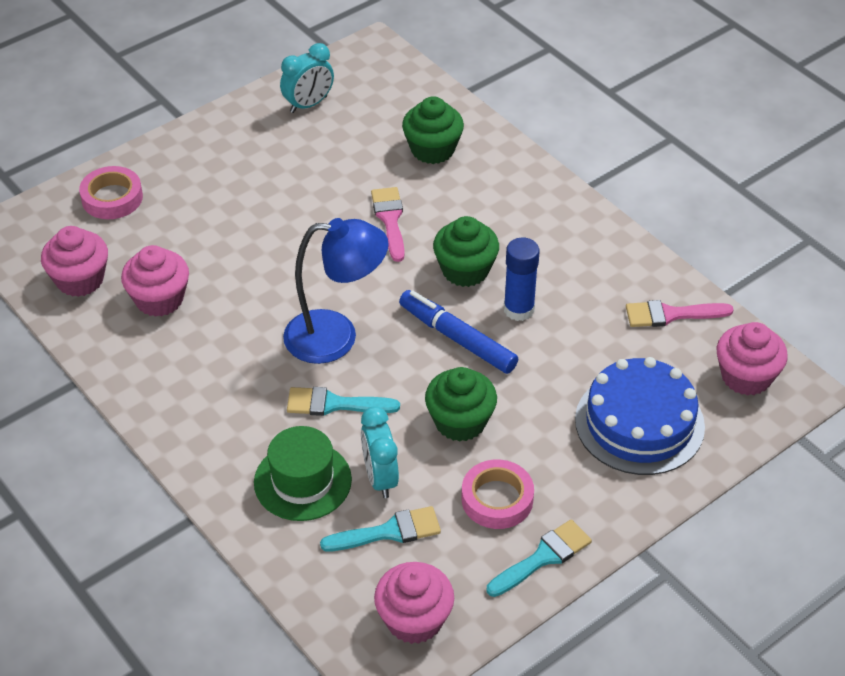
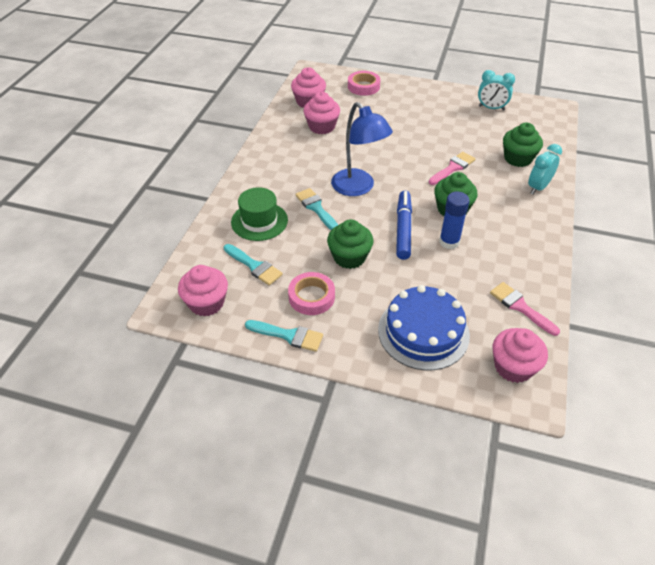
camera: 55 degrees right, 0 degrees up
turquoise clock [361,406,399,498] -> turquoise clock moved to [528,144,562,194]

